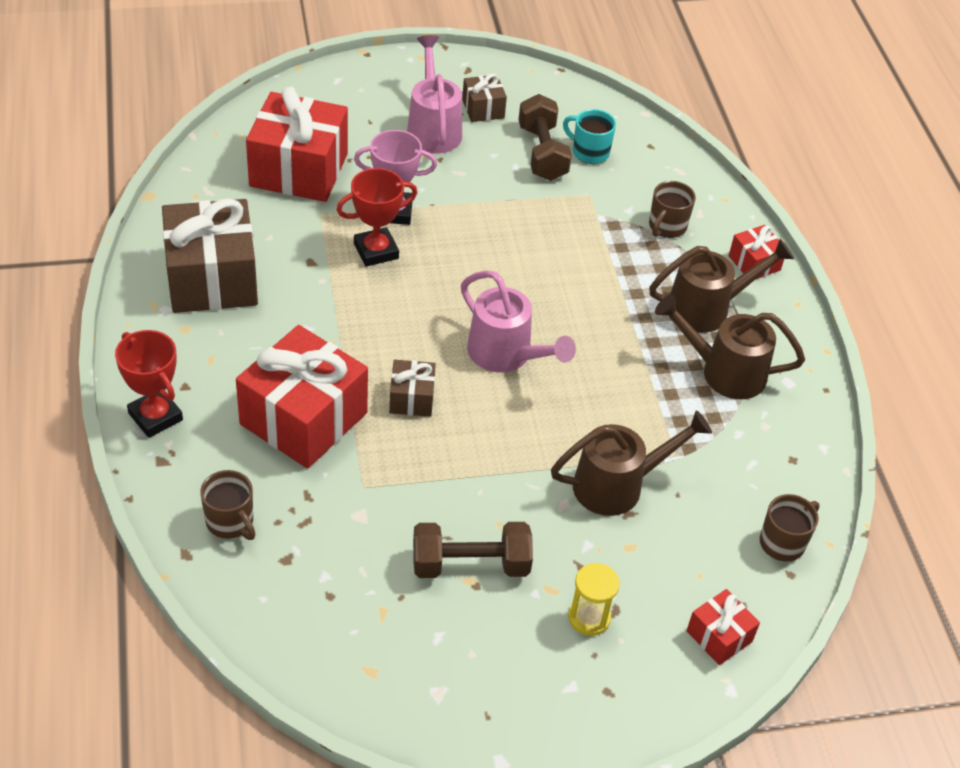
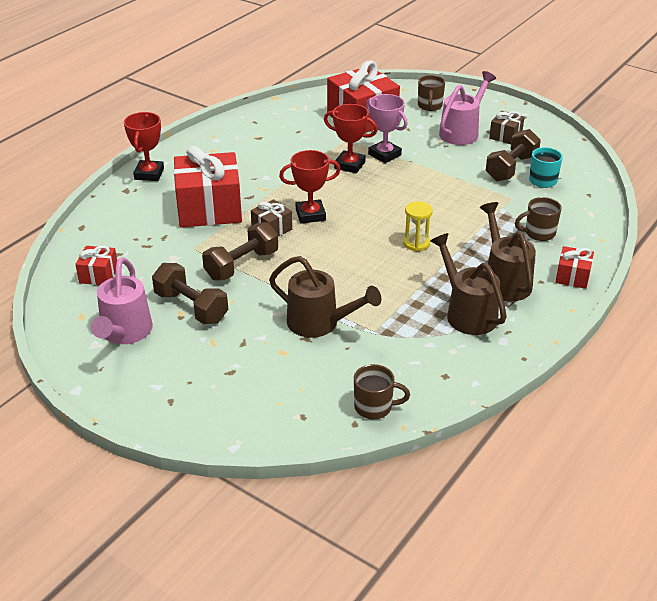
camera: 50 degrees right, 10 degrees down
brown gift [162,198,258,313] -> none
brown mug [200,470,255,540] -> brown mug moved to [418,75,445,111]
pink watering can [461,270,576,372] -> pink watering can moved to [91,257,153,344]
yellow hourglass [568,563,620,636] -> yellow hourglass moved to [403,201,433,251]
brown watering can [649,239,794,333] -> brown watering can turned 135 degrees counterclockwise [480,202,536,301]
red gift [687,589,760,665] -> red gift moved to [75,245,117,285]
none -> brown dumbbell [202,222,278,281]
none -> red trophy [279,150,341,224]

